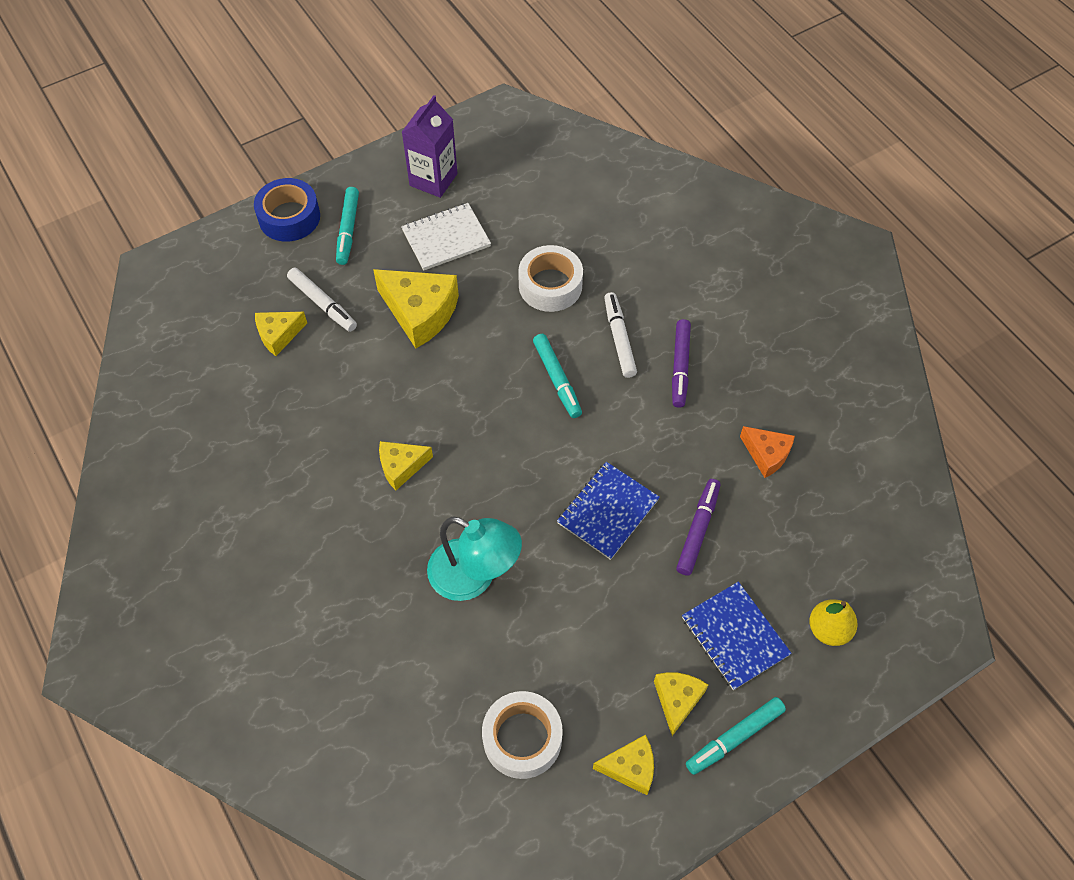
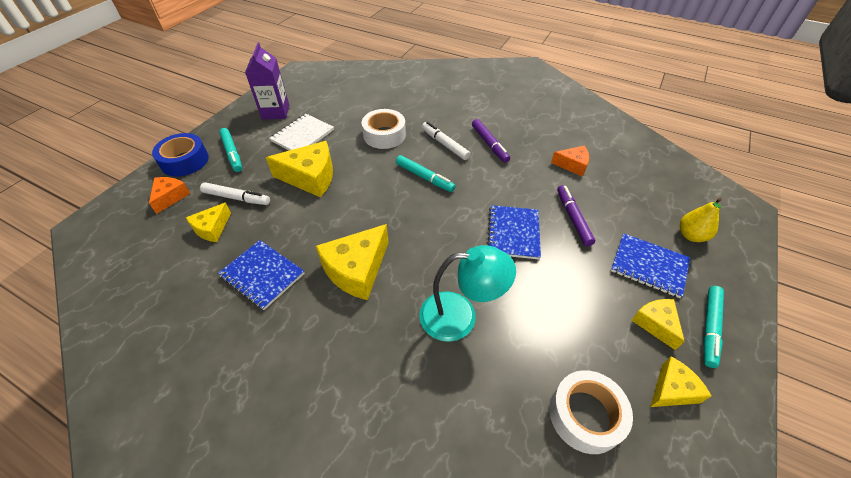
camera: 30 degrees left, 10 degrees down
yellow cheese [379,441,433,490] -> yellow cheese [316,224,389,300], size x1.73
none -> orange cheese [149,177,190,214]
none -> blue notebook [218,240,305,310]

